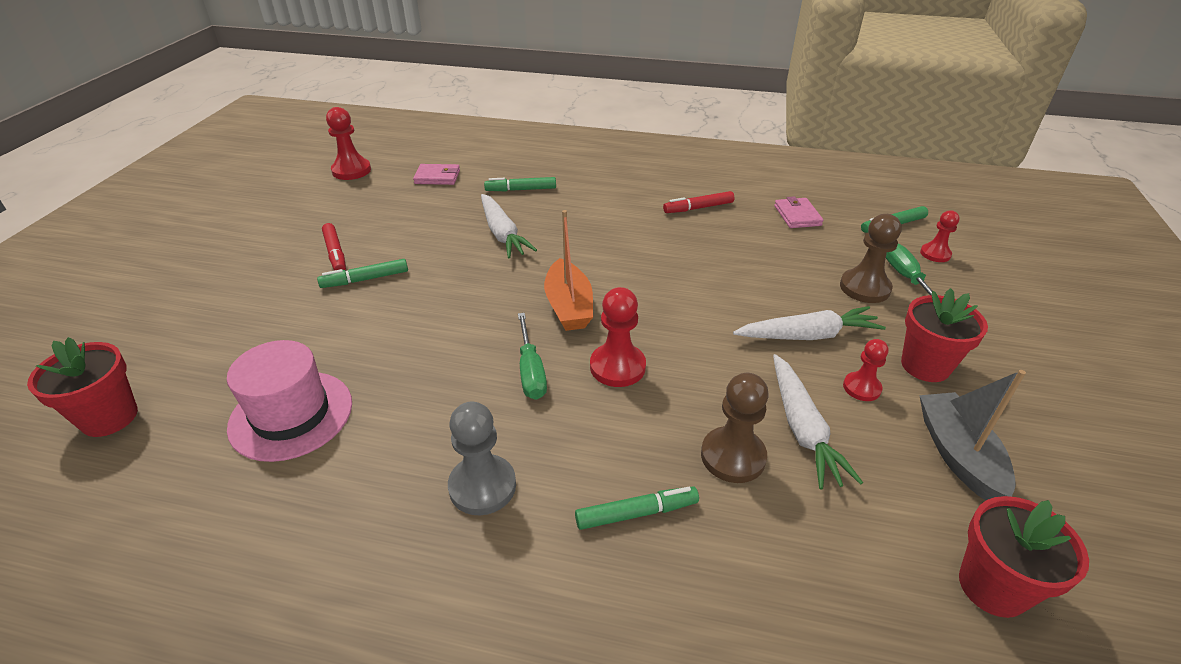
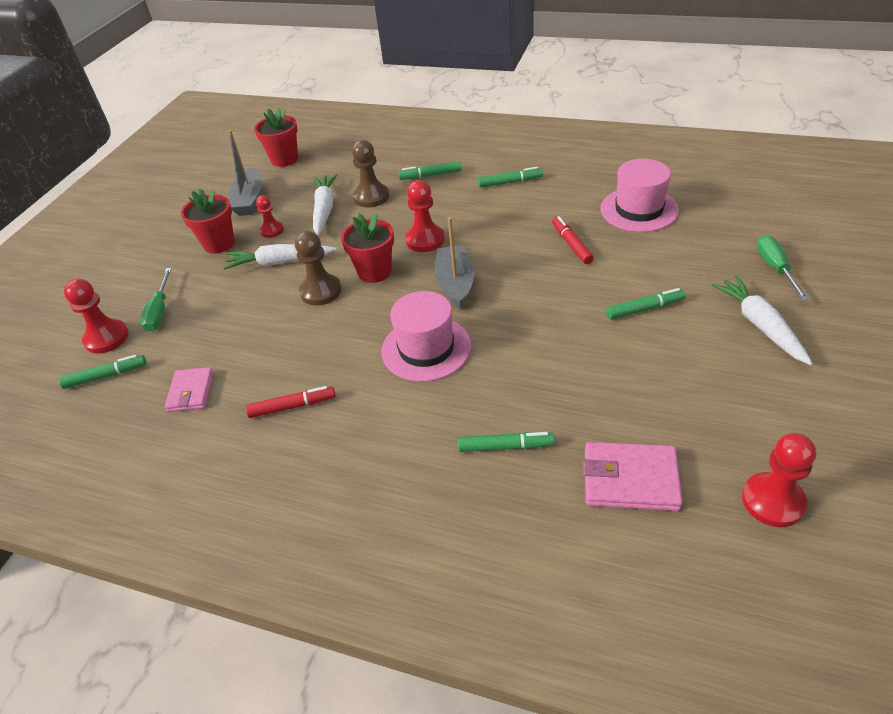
camera: 170 degrees left, 5 degrees up
red flower pot [27,337,138,437] -> red flower pot moved to [341,213,394,283]
red marker [322,223,346,271] -> red marker moved to [552,216,594,264]
pink wallet [413,164,460,185] -> pink wallet [583,442,683,511], size x1.52
grey pawn [448,402,516,515] -> green marker [478,167,543,188]
white carrot [481,194,537,258] -> white carrot moved to [712,275,813,365]
green screwdriver [518,313,547,400] -> green screwdriver moved to [757,235,809,300]
orange boat [544,210,593,331] -> grey boat [435,217,474,309]
brown pawn [840,214,902,303] -> brown pawn moved to [295,231,342,305]
red pawn [920,210,960,262] -> red pawn [64,279,129,354], size x1.60
none -> pink hat [381,291,471,382]

